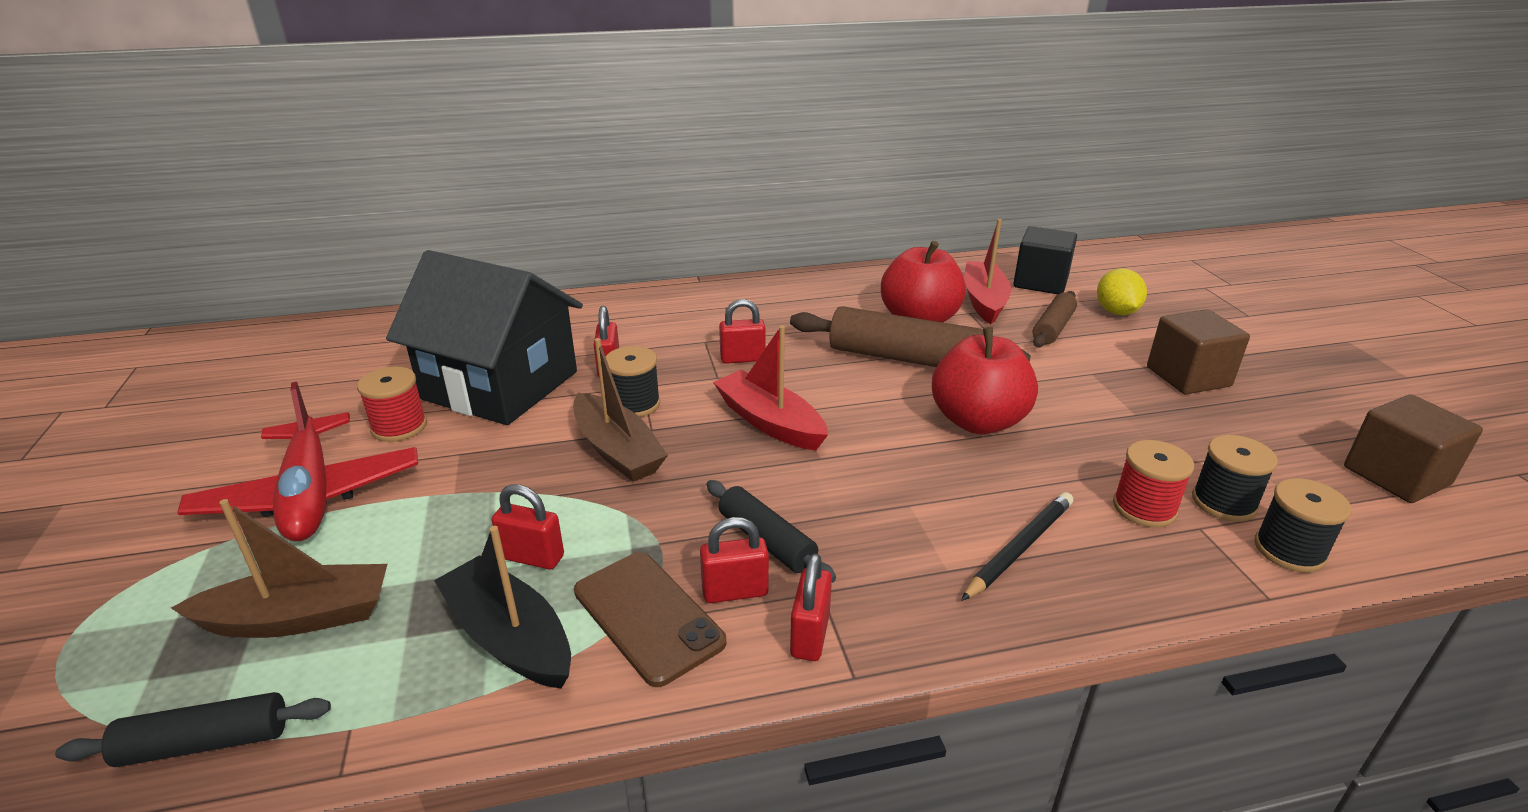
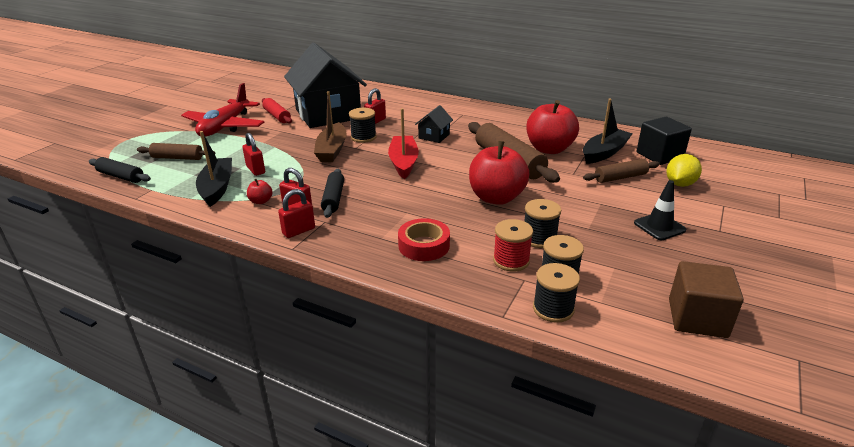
camera: 40 degrees right, 0 degrees up
brown boat [171,499,387,638] -> brown rolling pin [137,143,215,160]
red spool [357,367,427,442] -> red rolling pin [262,98,292,123]
brown phone [574,552,726,687] -> red apple [247,179,273,204]
red padlock [719,299,766,364] -> black house [415,105,453,143]
black pencil [961,492,1073,601] -> red tape [398,218,450,261]
red boat [964,219,1011,324] -> black boat [583,98,633,164]
brown cube [1147,309,1250,394] -> black traffic cone [634,180,686,240]
none -> black spool [524,199,561,248]

